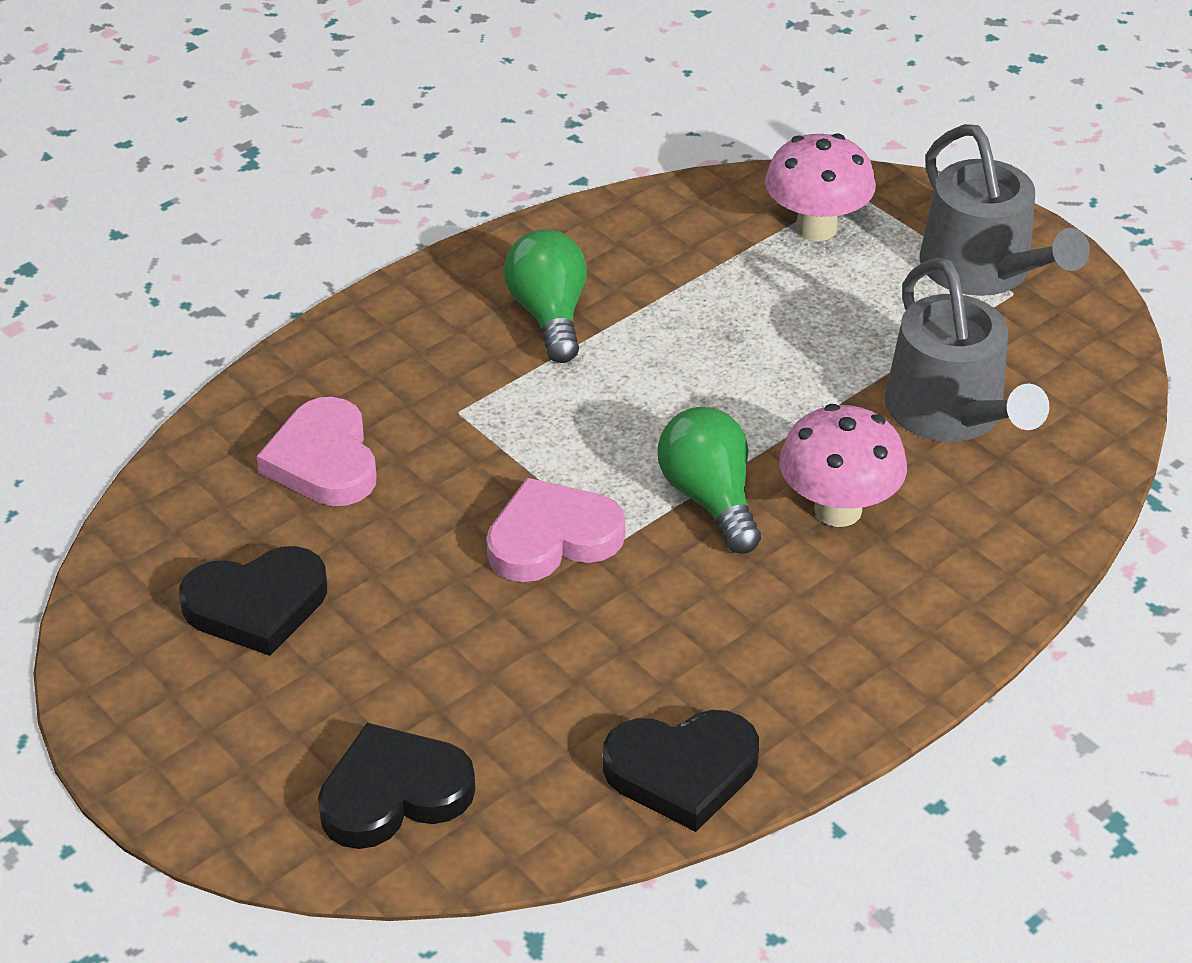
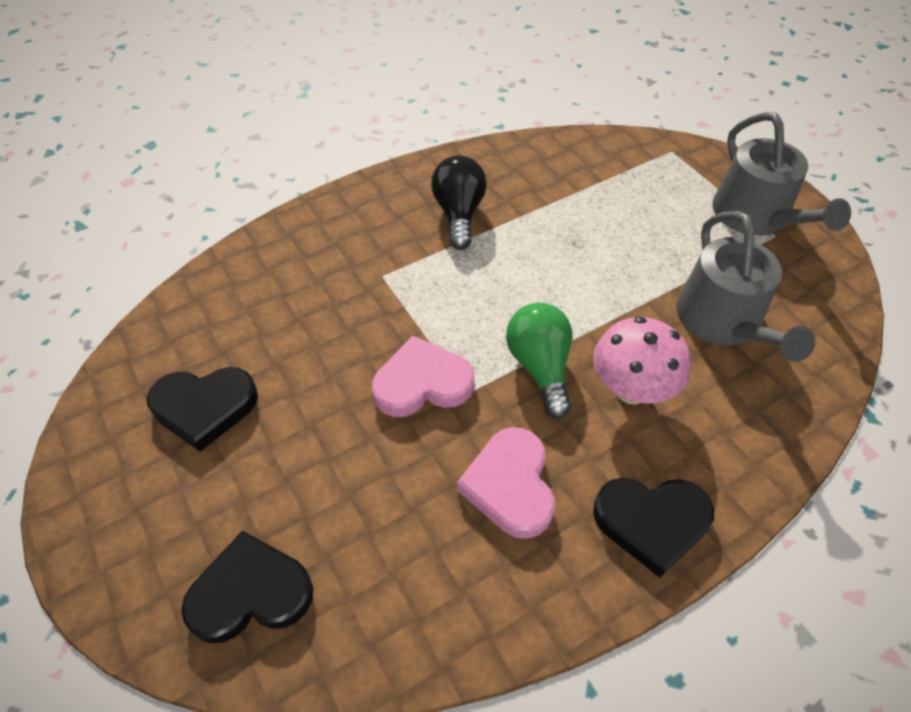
camera: 10 degrees right, 10 degrees up
pink heart [257,397,376,506] -> pink heart moved to [457,427,555,539]
green light bulb [504,229,587,363] -> black light bulb [431,155,487,250]
black heart [603,710,759,832] -> black heart moved to [593,478,714,577]
pink mushroom [765,133,876,241] -> none

